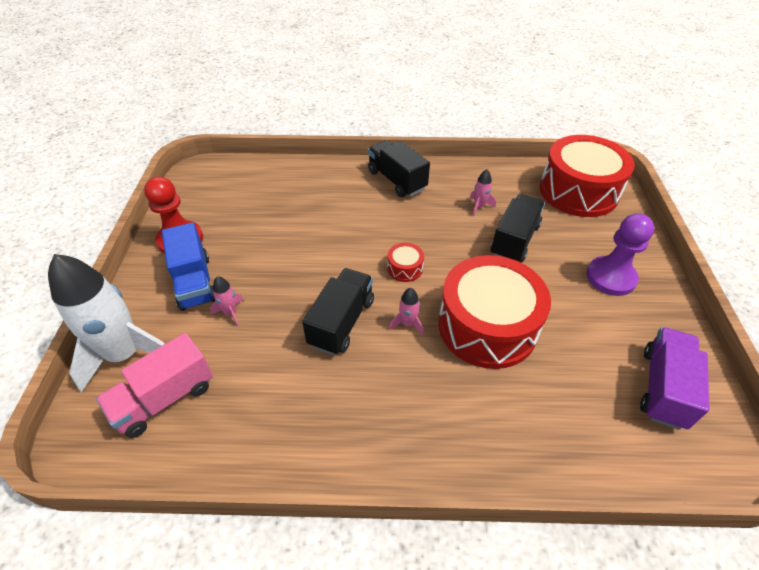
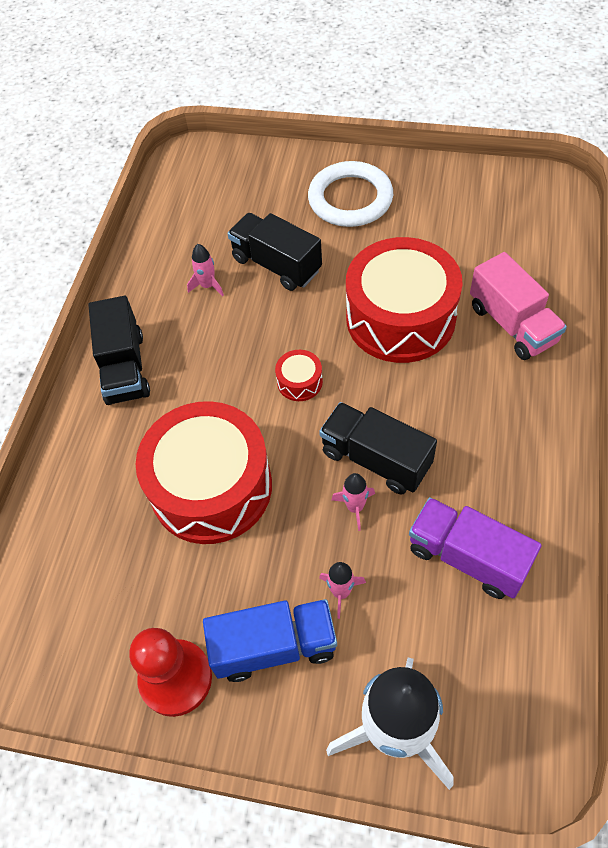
camera: 75 degrees left, 10 degrees up
pink truck [96,333,213,438] -> pink truck moved to [470,252,567,360]
black truck [368,140,430,197] -> black truck turned 75 degrees counterclockwise [88,296,150,405]
pink rocket [389,288,424,336] -> pink rocket moved to [332,473,375,531]
red drum [540,135,635,217] -> red drum moved to [135,401,272,544]
purple pawn [586,213,654,296] -> white ring [308,161,393,227]
purple truck [640,327,709,430] -> purple truck moved to [409,497,542,599]

